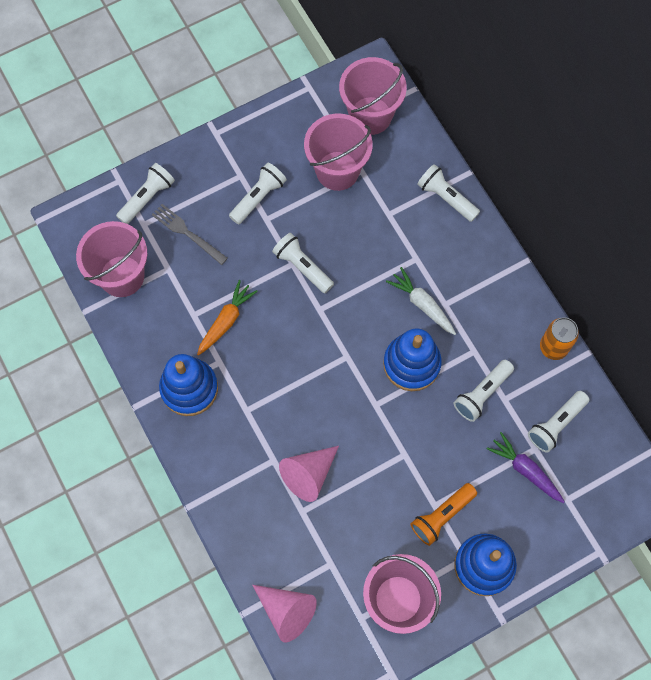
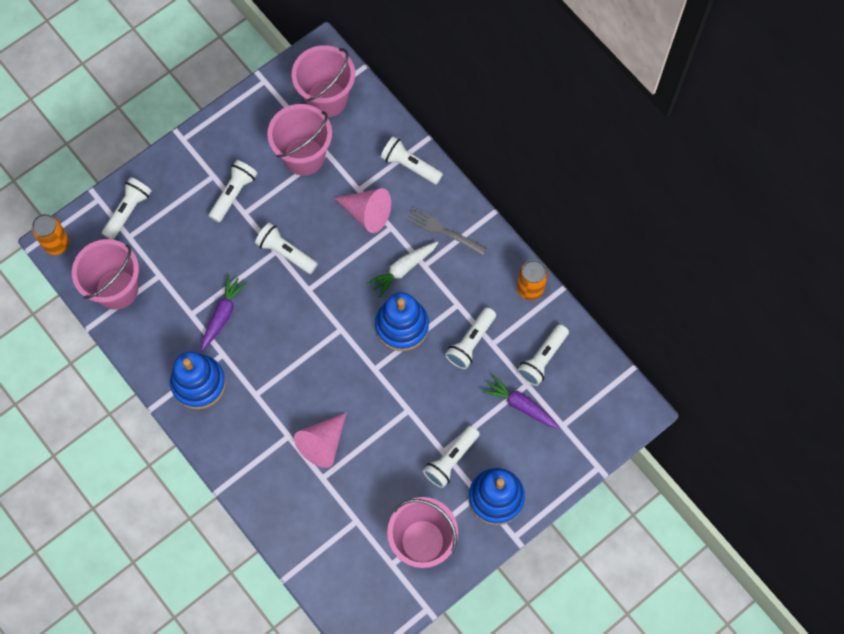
camera: 10 degrees left, 0 degrees up
grey fork [152,204,228,265] -> grey fork moved to [406,207,487,256]
orange carrot [197,280,258,356] -> purple carrot [201,274,248,351]
pink cone [252,585,317,643] -> pink cone moved to [334,188,391,233]
white carrot [386,267,456,335] -> white carrot turned 75 degrees counterclockwise [367,241,438,298]
orange flashlight [411,483,477,546] -> white flashlight [423,426,480,488]
none -> orange can [32,214,70,255]

